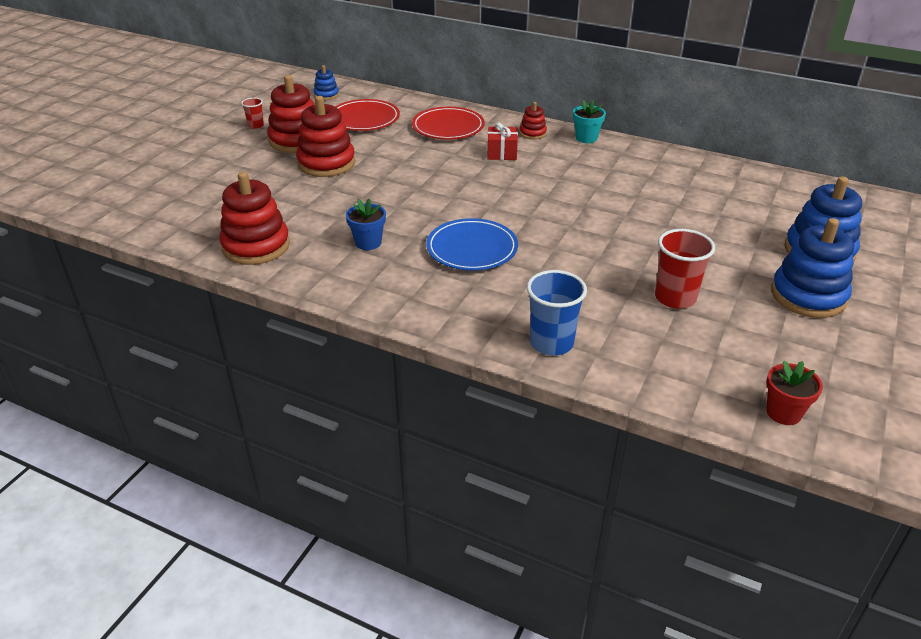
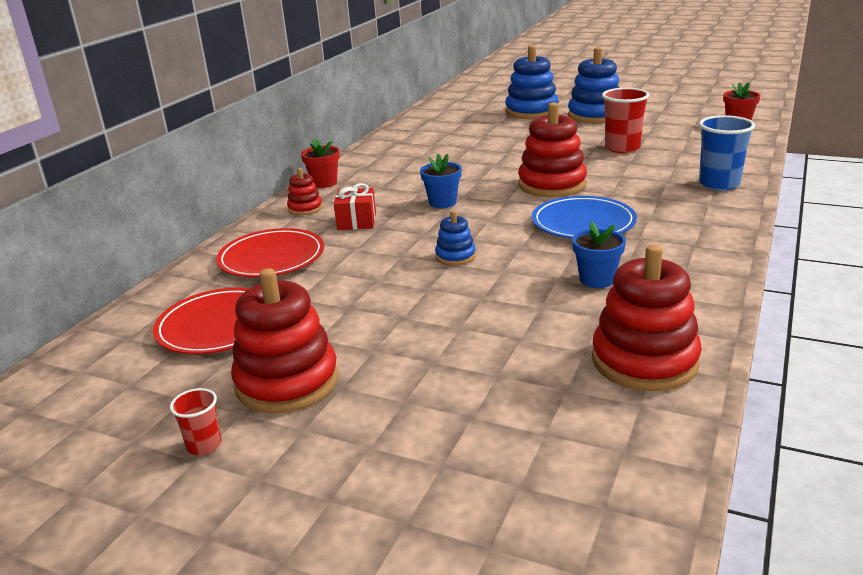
camera: 90 degrees left, 10 degrees down
red stacking toy [296,96,355,177] -> red stacking toy moved to [518,102,587,197]
blue stacking toy [314,65,339,100] -> blue stacking toy moved to [435,210,476,265]
turquoise flower pot [573,100,606,143] -> red flower pot [301,139,340,188]
none -> blue flower pot [420,154,462,208]

